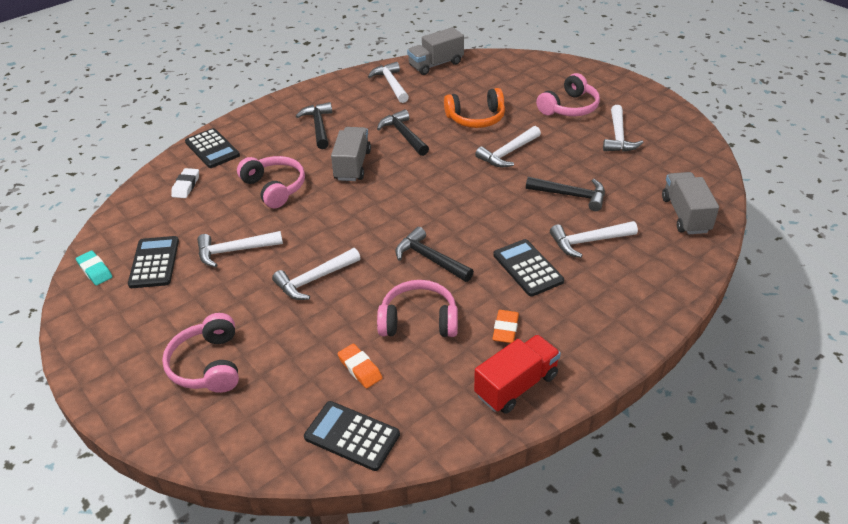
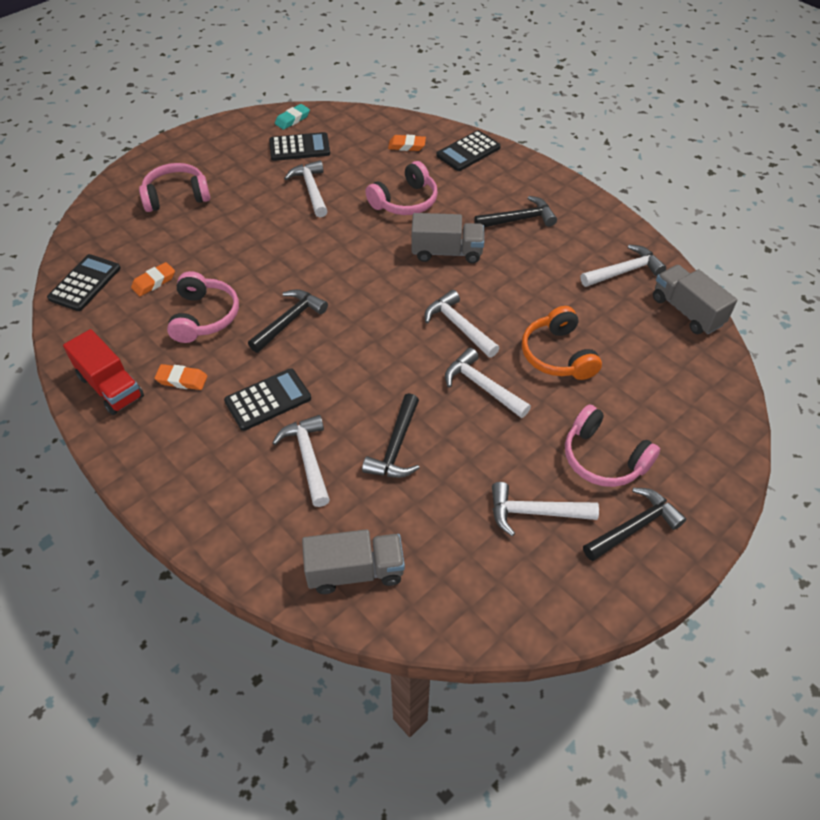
camera: 85 degrees right, 10 degrees up
white eraser [171,168,199,198] -> orange eraser [388,135,426,151]
white hammer [272,248,360,300] -> white hammer moved to [425,290,499,358]
black hammer [377,109,429,156] -> black hammer moved to [583,488,686,561]

